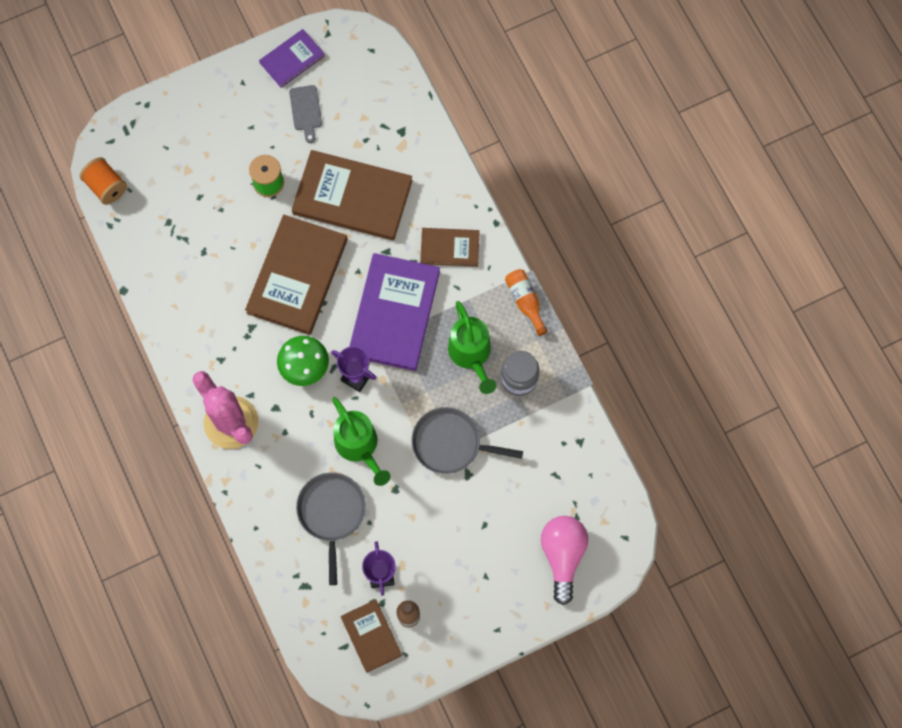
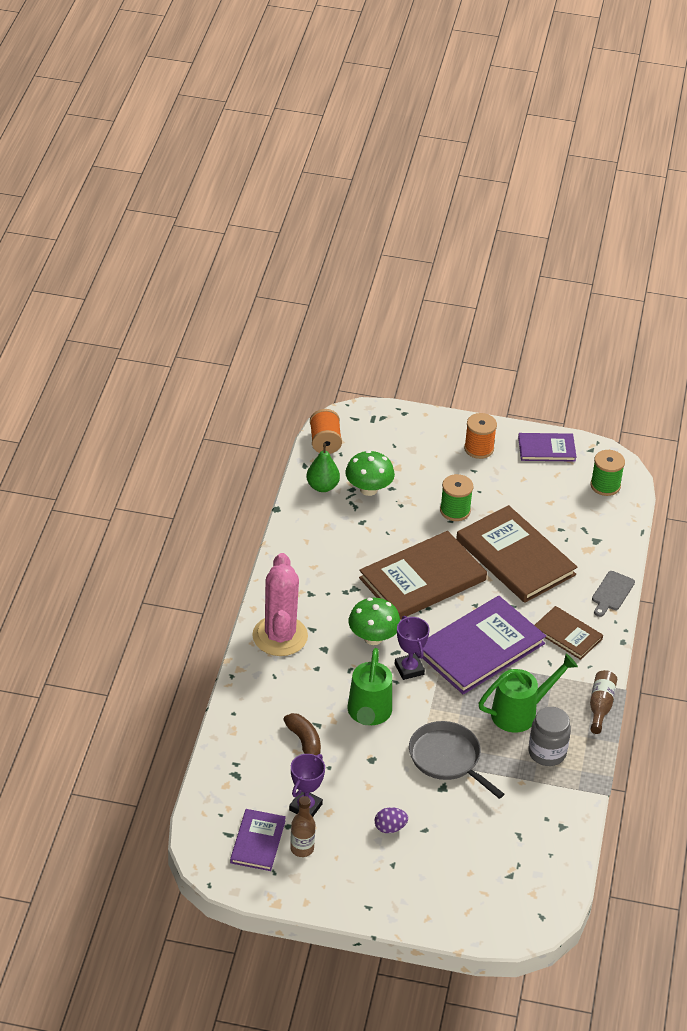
camera: 35 degrees right, 30 degrees down
grey cutting board [289,85,322,143] -> grey cutting board moved to [592,571,635,617]
grey pan [296,472,366,585] -> brown banana [283,713,321,756]
brown book [341,599,402,673] -> purple book [230,809,286,871]
green watering can [448,301,497,394] -> green watering can turned 135 degrees counterclockwise [478,654,578,733]
orange bottle [505,269,548,336] -> brown bottle [590,670,617,734]
pink light bulb [541,516,588,605] -> none
none -> green pear [306,443,340,492]
none -> green mushroom [345,450,395,496]
none -> purple egg [375,807,408,833]
none -> orange spool [464,413,497,459]
none -> green spool [590,450,625,496]

